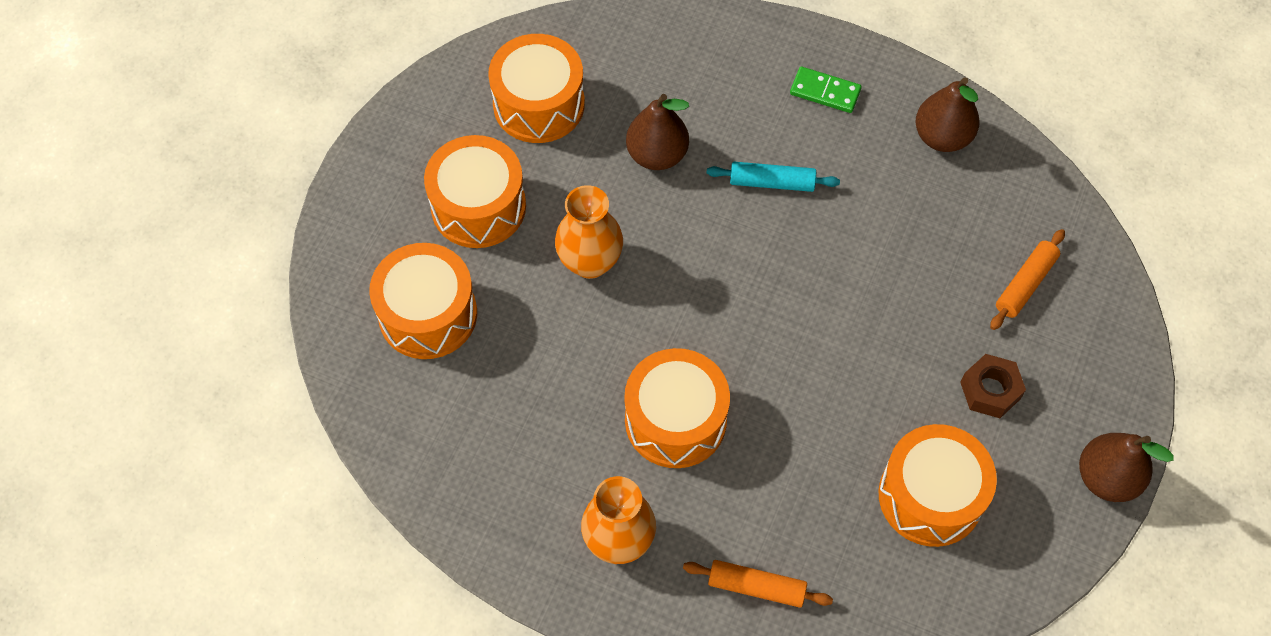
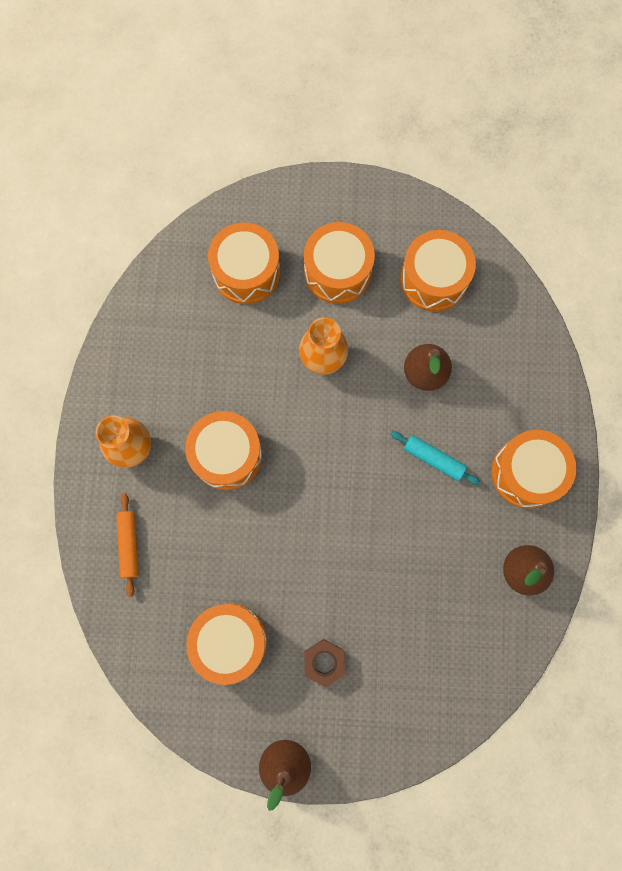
camera: 70 degrees right, 15 degrees up
turquoise rolling pin [707,162,840,192] -> turquoise rolling pin turned 45 degrees counterclockwise [391,431,480,485]
green domino [790,67,862,113] -> orange drum [491,430,576,508]
orange rolling pin [990,229,1065,330] -> none

